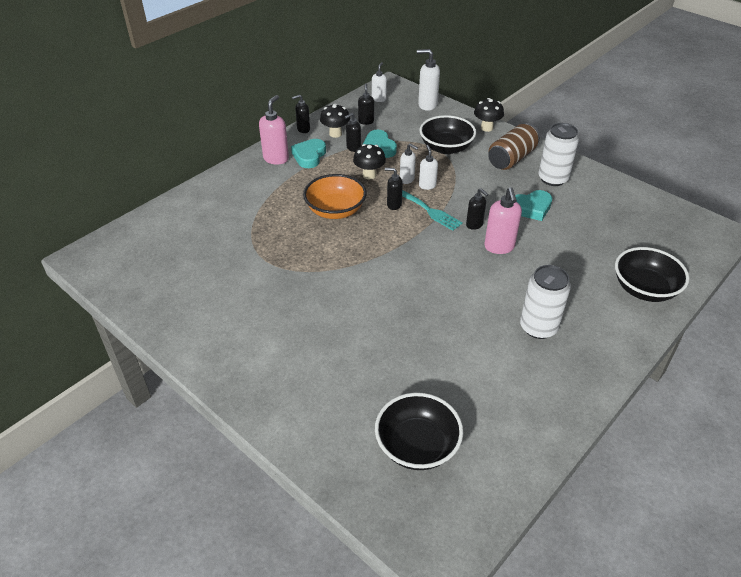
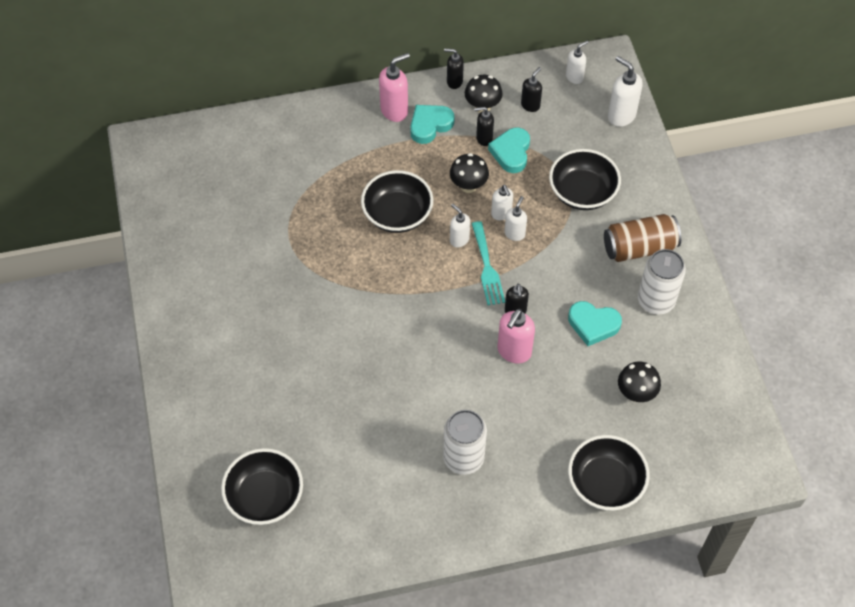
camera: 35 degrees right, 15 degrees up
orange bowl [303,174,367,219] -> black bowl [361,170,433,233]
black soap dispenser [385,168,403,210] -> white soap dispenser [450,204,470,247]
black mushroom [474,98,504,132] -> black mushroom moved to [618,361,661,402]

